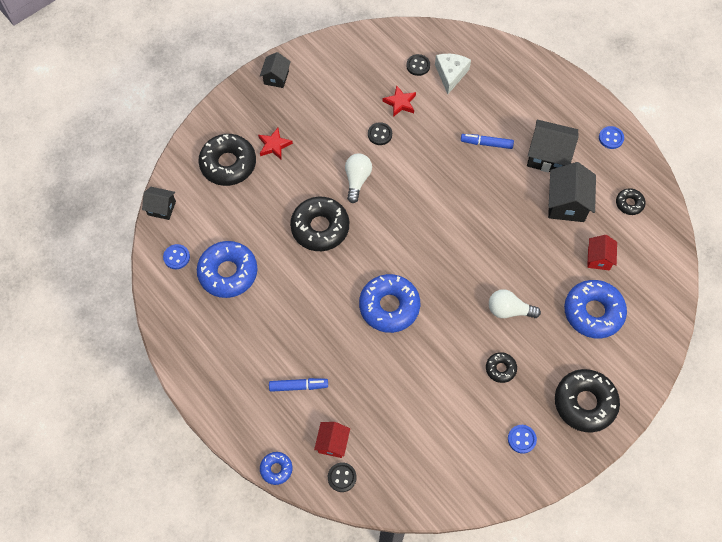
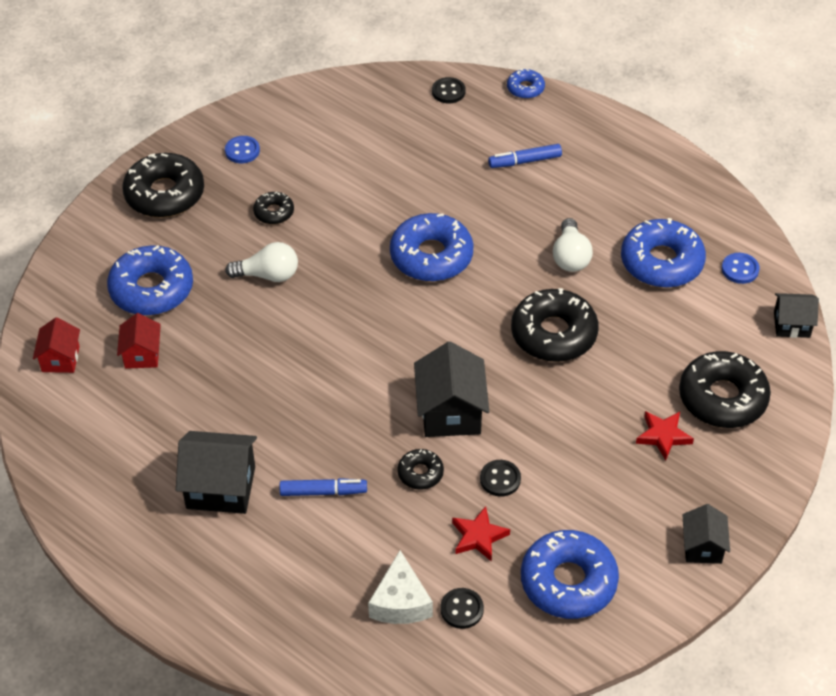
camera: 170 degrees right, 15 degrees down
red house [314,422,350,458] -> red house moved to [33,317,80,373]
white light bulb [345,153,372,203] -> white light bulb moved to [553,218,593,272]
black house [548,162,596,222] -> black house moved to [414,342,489,437]
blue button [599,126,624,149] -> none
black donut [616,188,645,215] -> black donut moved to [397,449,444,490]
none -> blue donut [521,530,619,619]

